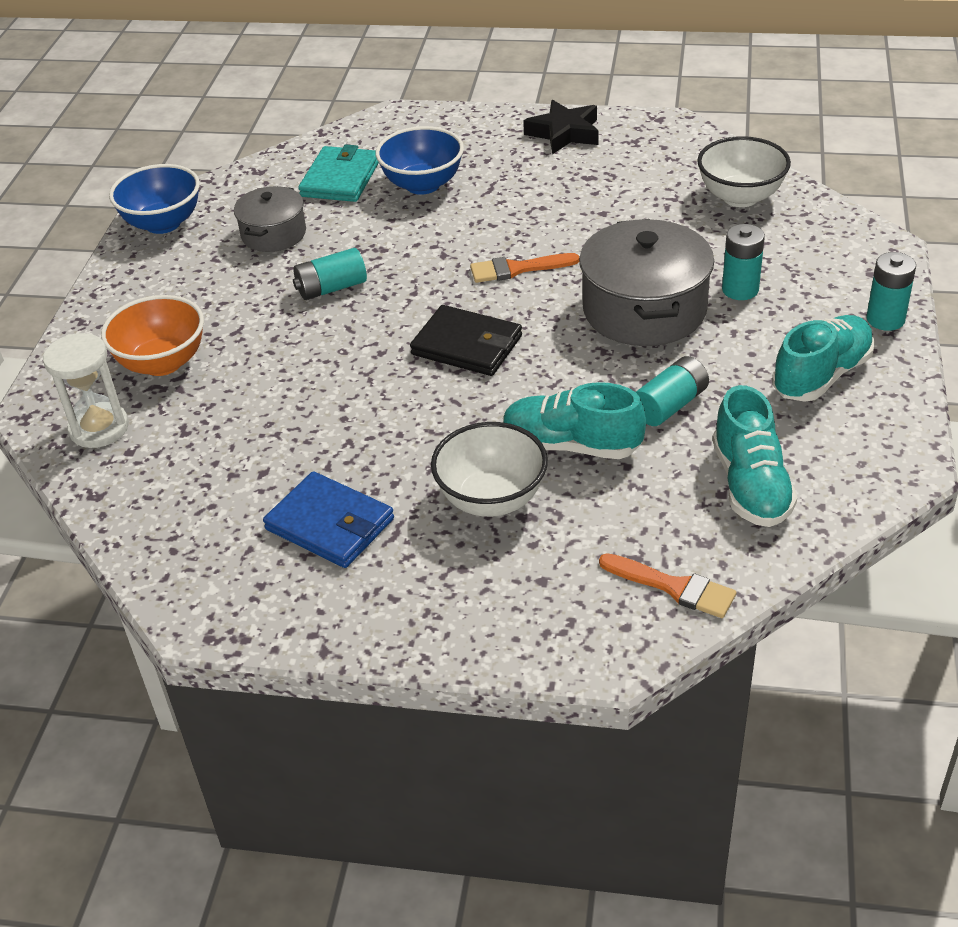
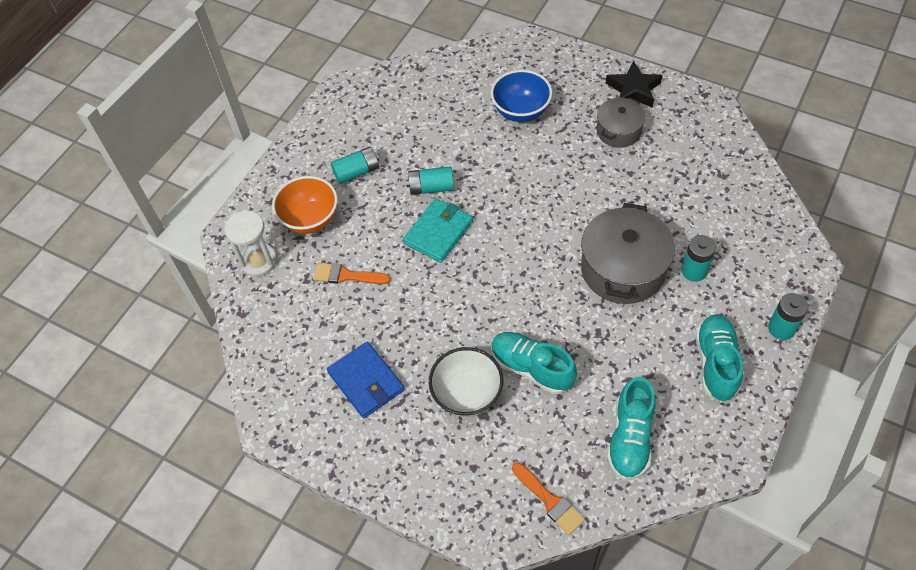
camera: 20 degrees right, 15 degrees up
blue bowl [109,164,200,234] -> none
grey pot [234,186,306,252] -> grey pot moved to [596,98,645,148]
turquoise wallet [298,144,379,202] -> turquoise wallet moved to [403,198,473,263]
black wallet [410,305,522,376] -> none
orange brush [470,253,579,283] -> orange brush moved to [313,263,391,284]
turquoise battery [636,356,709,426] -> turquoise battery moved to [331,147,379,184]
white bowl [697,136,791,207] -> none
turquoise shoe [772,315,875,402] -> turquoise shoe turned 60 degrees counterclockwise [695,314,743,402]

